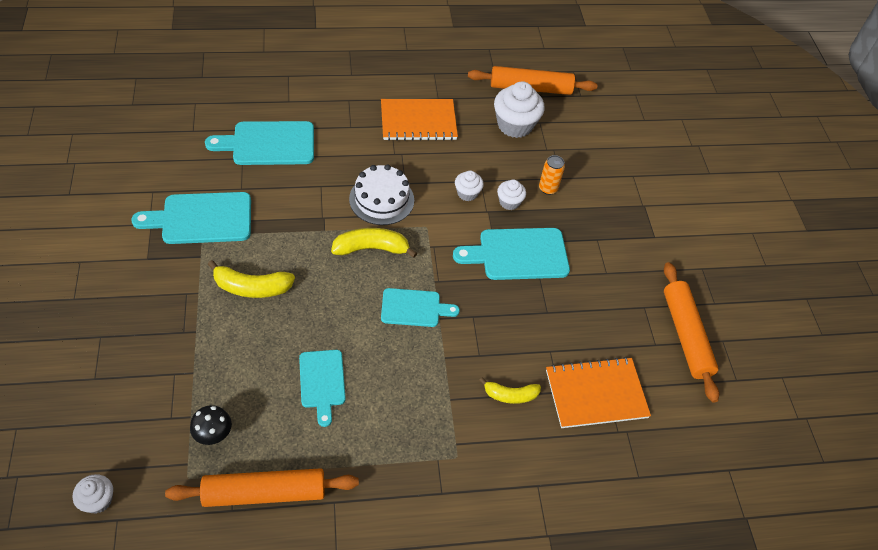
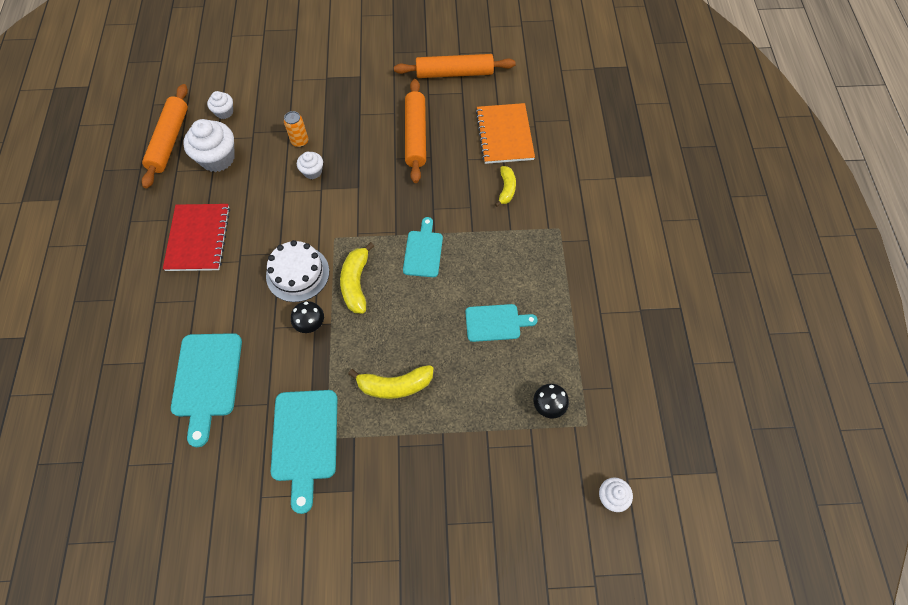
camera: 80 degrees left, 10 degrees up
orange rolling pin [165,468,359,507] -> orange rolling pin moved to [405,79,426,183]
yellow banana [208,260,295,298] -> yellow banana turned 75 degrees clockwise [348,365,433,399]
orange notebook [381,99,458,141] -> red notebook [163,204,230,271]
turquoise cutting board [453,228,570,280] -> none
white cupcake [455,171,484,201] -> white cupcake moved to [207,91,233,119]
none -> black mushroom [291,301,324,333]

